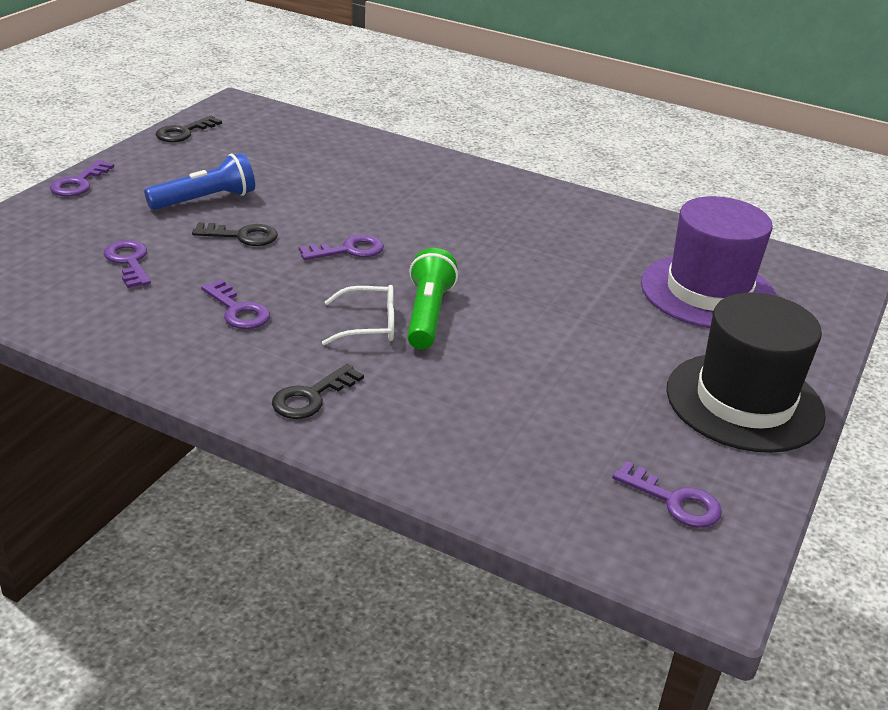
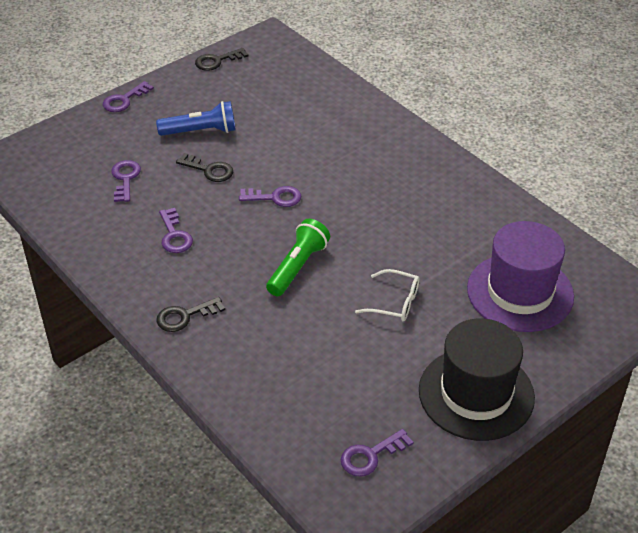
camera: 25 degrees right, 10 degrees up
white glasses [322,285,394,345] -> white glasses moved to [355,269,420,321]
purple key [612,461,722,528] -> purple key turned 90 degrees clockwise [341,429,413,477]

